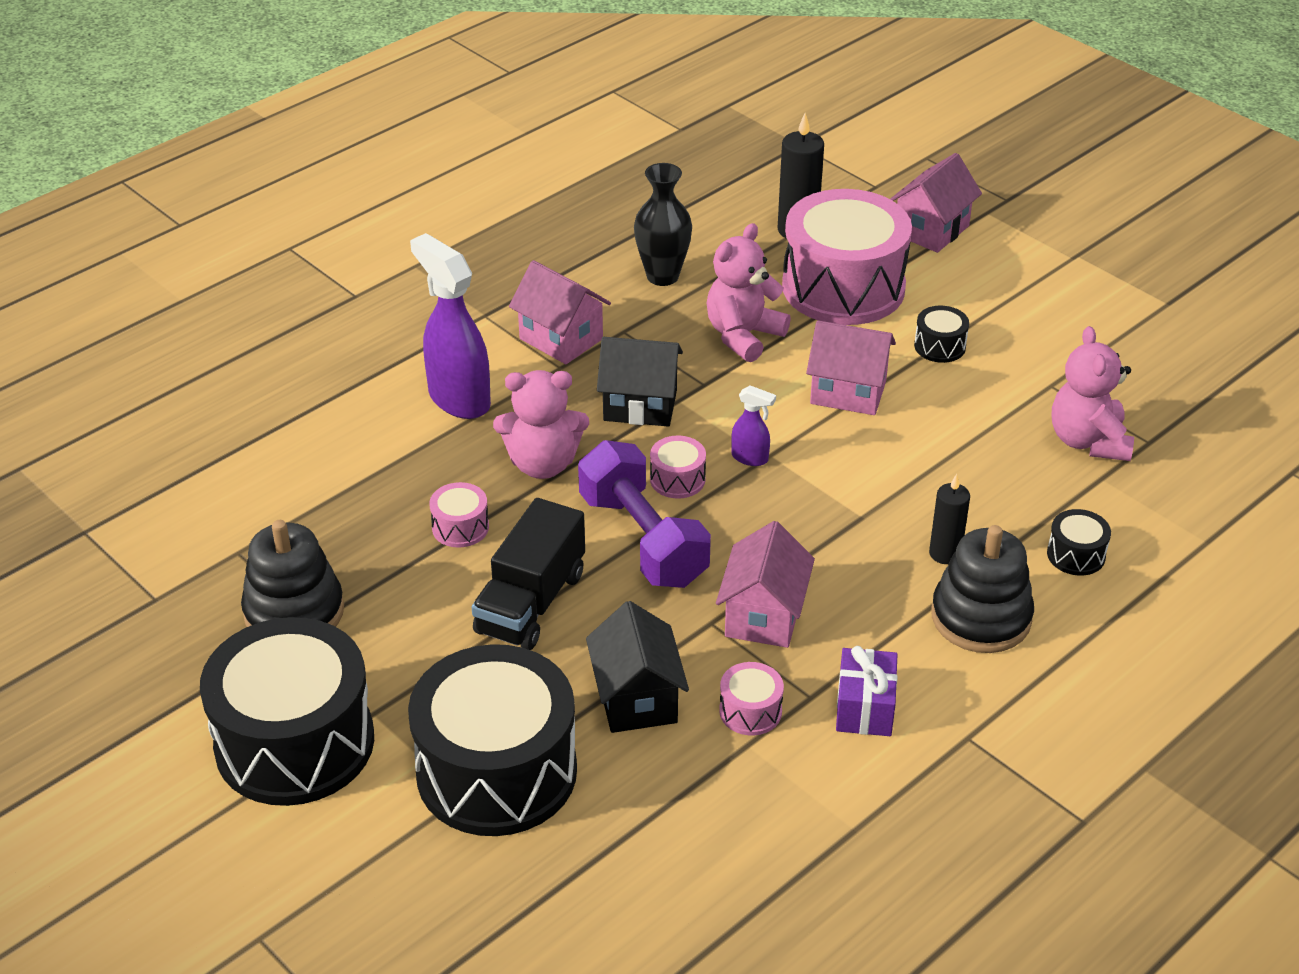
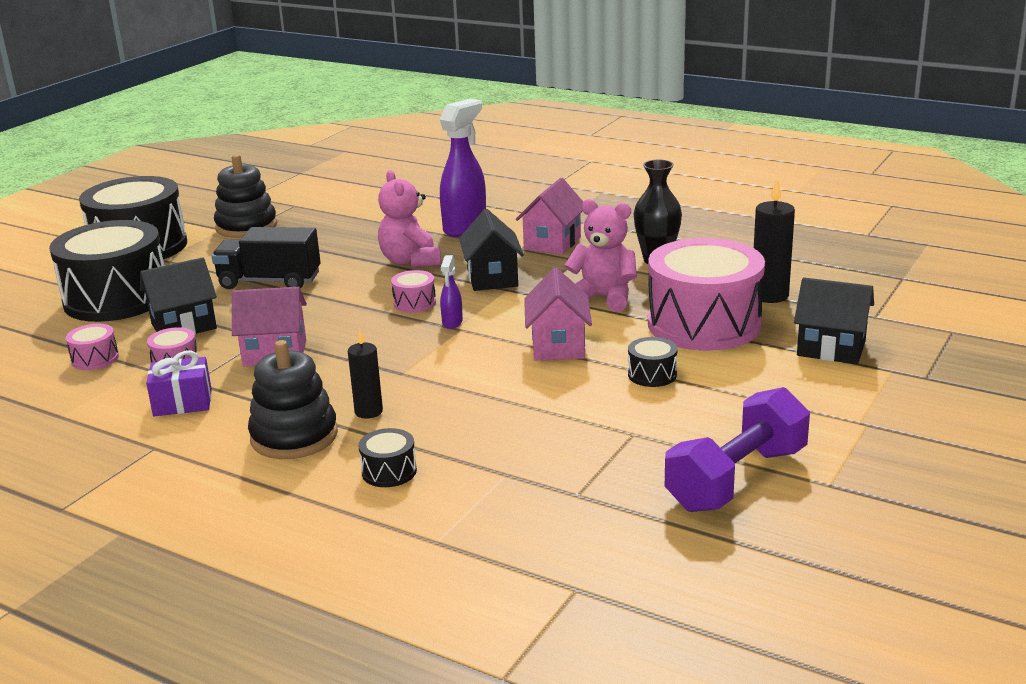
camera: 75 degrees right, 15 degrees down
pink drum [430,482,489,548] -> pink drum moved to [66,324,119,370]
purple dumbbell [578,440,711,588] -> purple dumbbell moved to [665,387,810,512]
pink house [890,153,982,253] -> black house [794,277,874,364]
pink teddy bear [1052,326,1134,461] -> none

